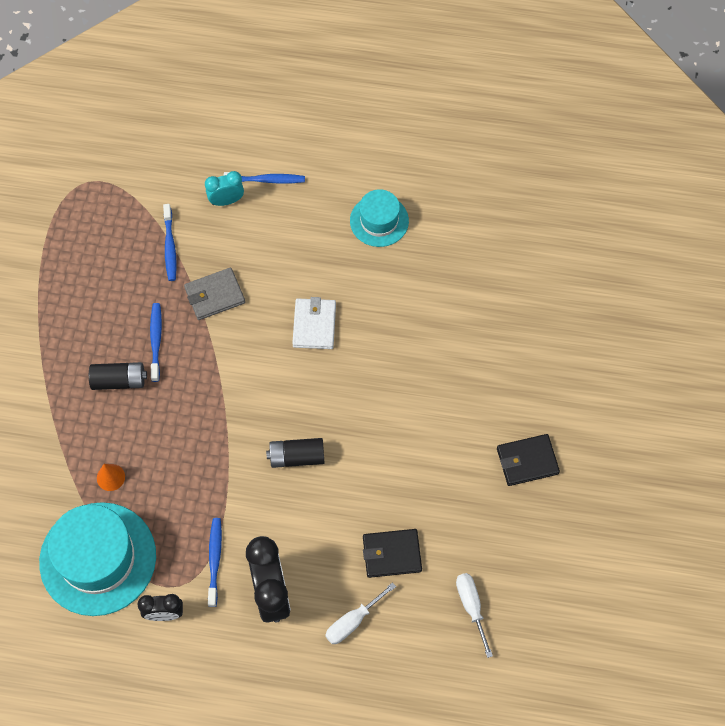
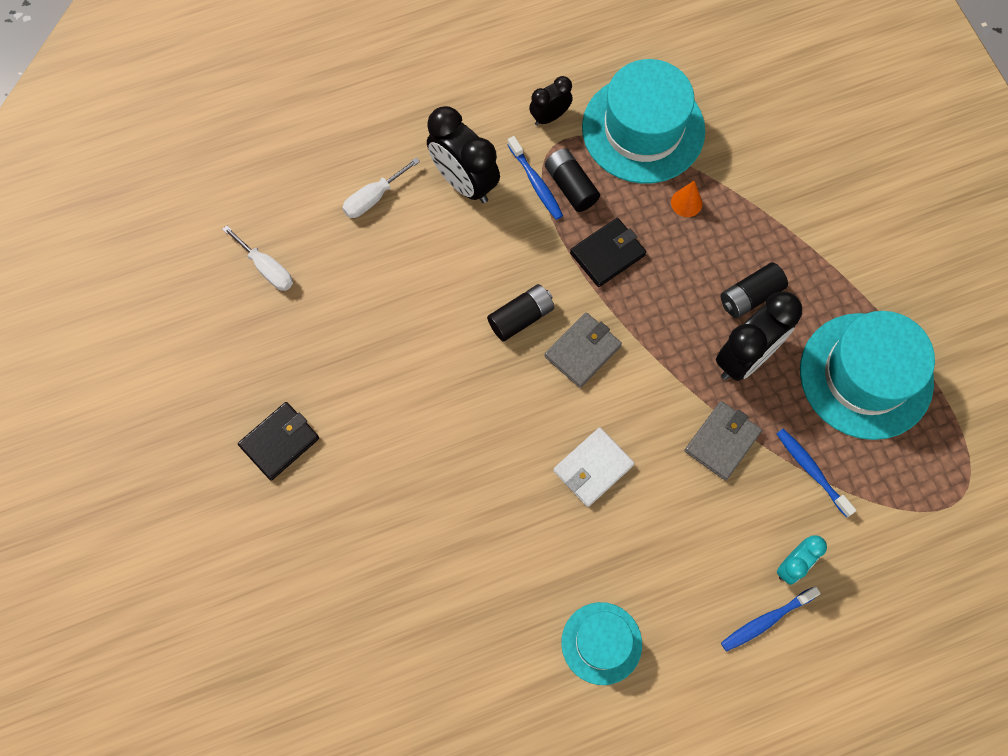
camera: 150 degrees right, 5 degrees up
blue toothbrush [150,303,162,382] -> black clock [716,291,802,381]
white wallet [292,297,336,349] -> white wallet turned 75 degrees clockwise [553,428,634,507]
white screwdriver [325,582,396,644] -> white screwdriver turned 150 degrees counterclockwise [342,158,420,218]
black wallet [363,529,422,578] -> black wallet moved to [570,218,646,287]
none -> black battery [545,148,600,212]
none -> grey wallet [545,312,622,388]
none -> turquoise hat [800,311,935,440]

